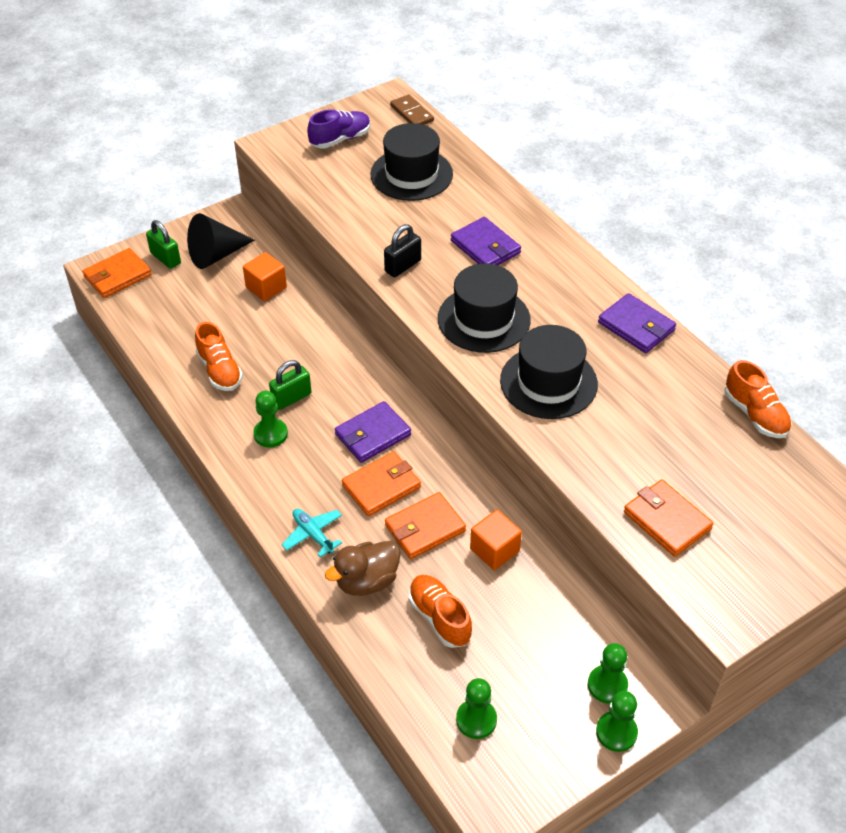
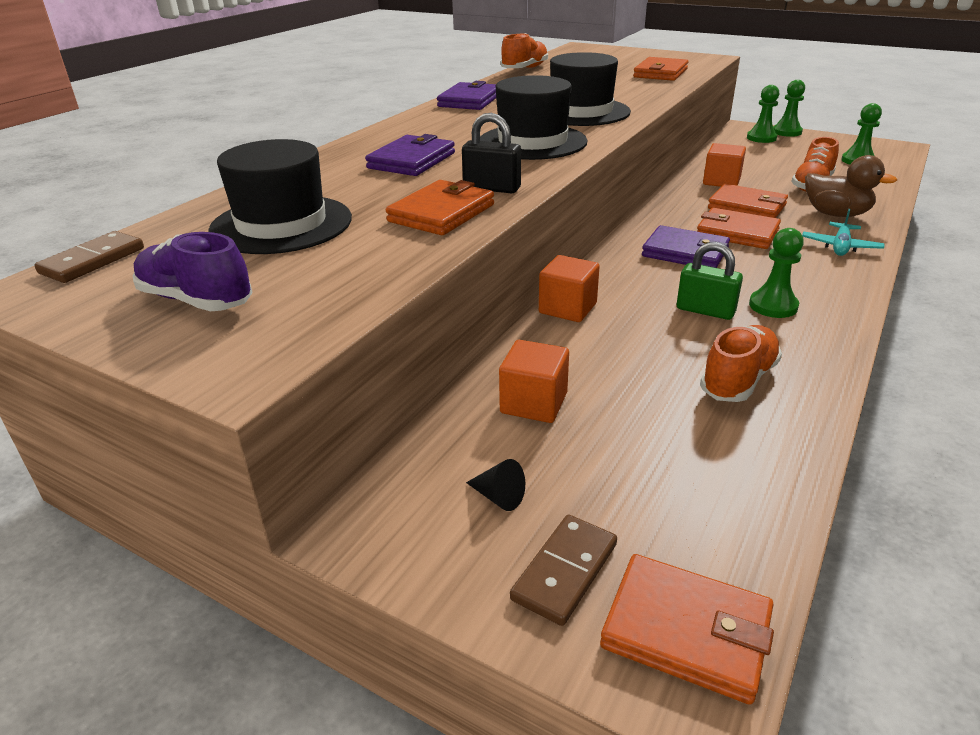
camera: 115 degrees left, 15 degrees down
green padlock [146,220,181,269] -> brown domino [510,514,617,626]
black cone [187,213,255,269] -> black cone [466,459,525,511], size x0.42
none -> orange wallet [386,180,494,235]
none -> orange cube [539,255,600,322]

